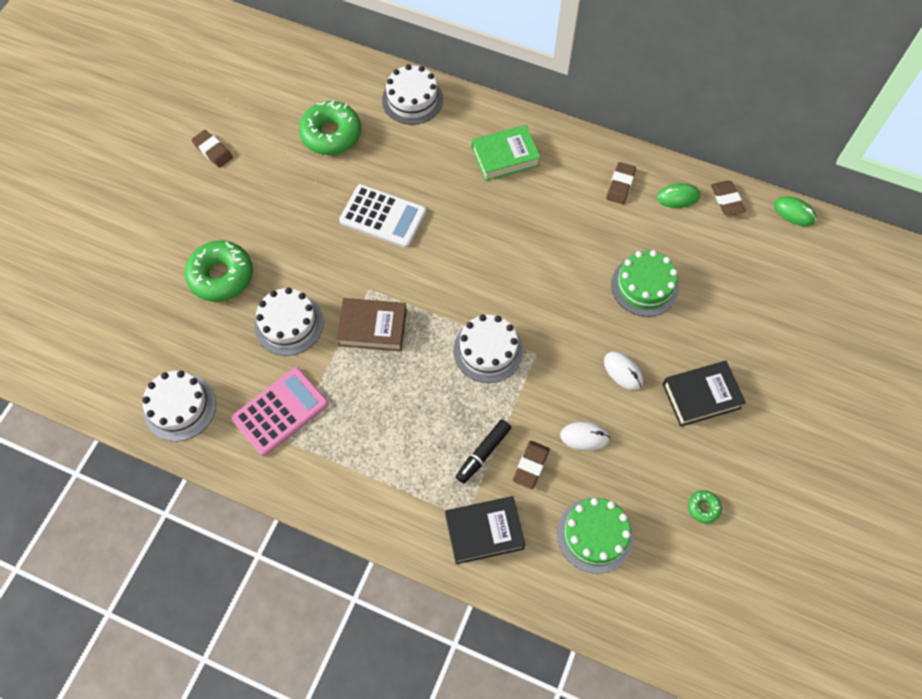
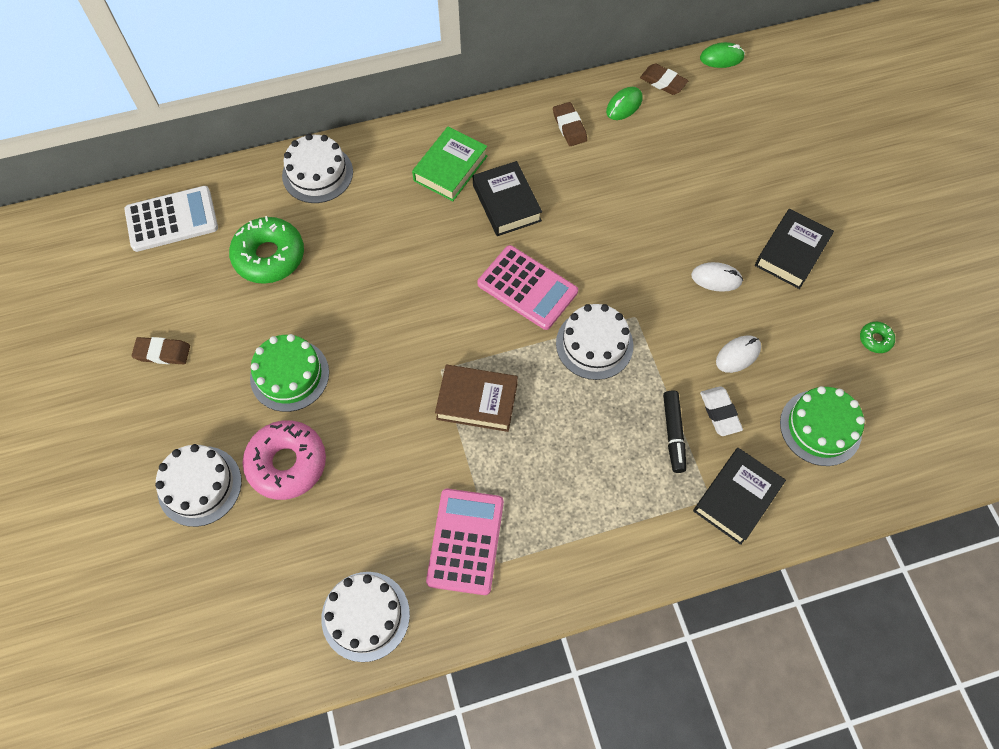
camera: 40 degrees left, 0 degrees up
green donut [185,240,253,302] -> pink donut [243,420,326,500]
white cake [254,287,323,356] -> white cake moved to [155,444,242,527]
brown book [336,298,407,351] -> brown book turned 45 degrees clockwise [435,365,518,432]
white calculator [339,184,427,248] -> white calculator moved to [124,186,218,252]
brown eraser [513,441,550,489] -> white eraser [700,386,743,436]
green cake [611,250,679,317] -> green cake moved to [250,334,329,412]
none -> black book [473,161,542,236]
none -> pink calculator [477,245,578,330]

